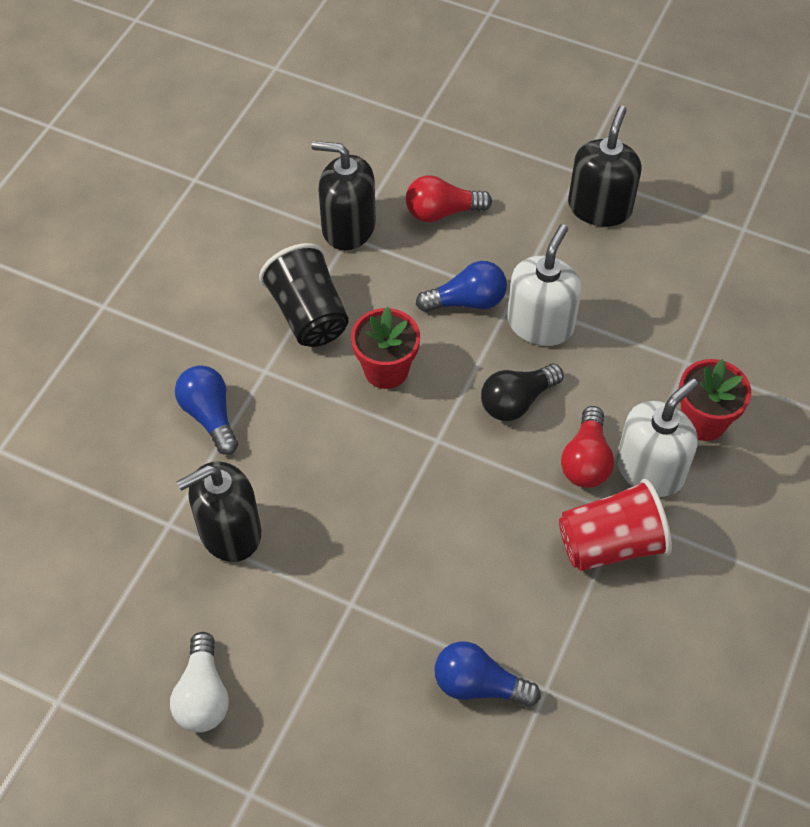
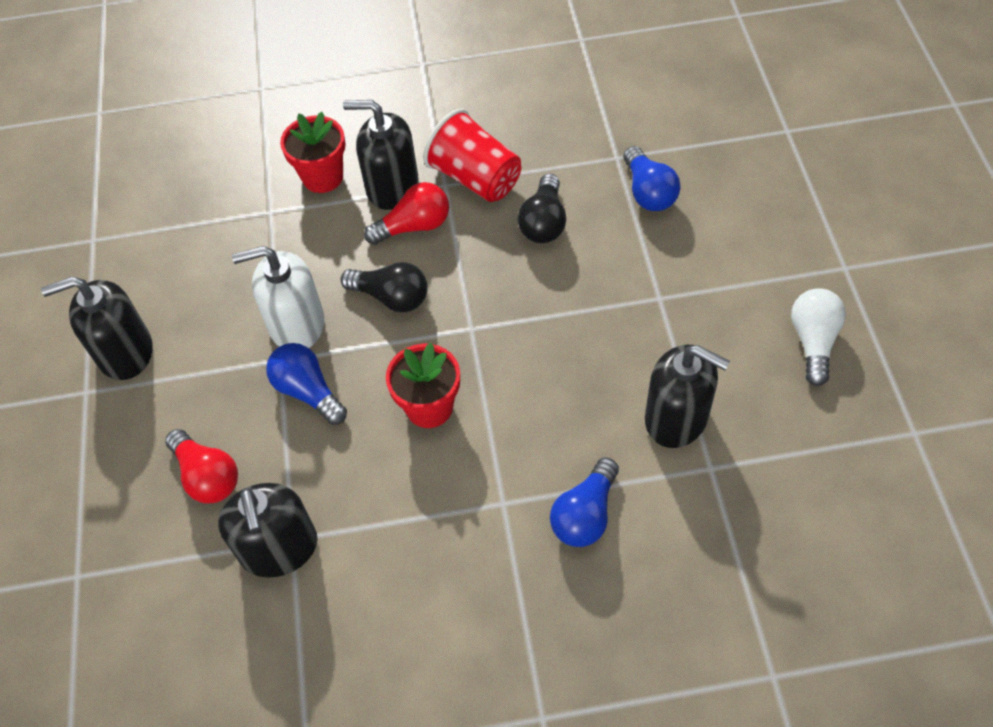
camera: 120 degrees left, 0 degrees up
white light bulb [170,632,229,733] -> white light bulb turned 45 degrees counterclockwise [791,288,846,386]
black cup [259,243,349,347] -> none
white soap dispenser [617,378,698,497] -> black soap dispenser [343,100,419,210]
none -> black light bulb [518,174,566,243]

